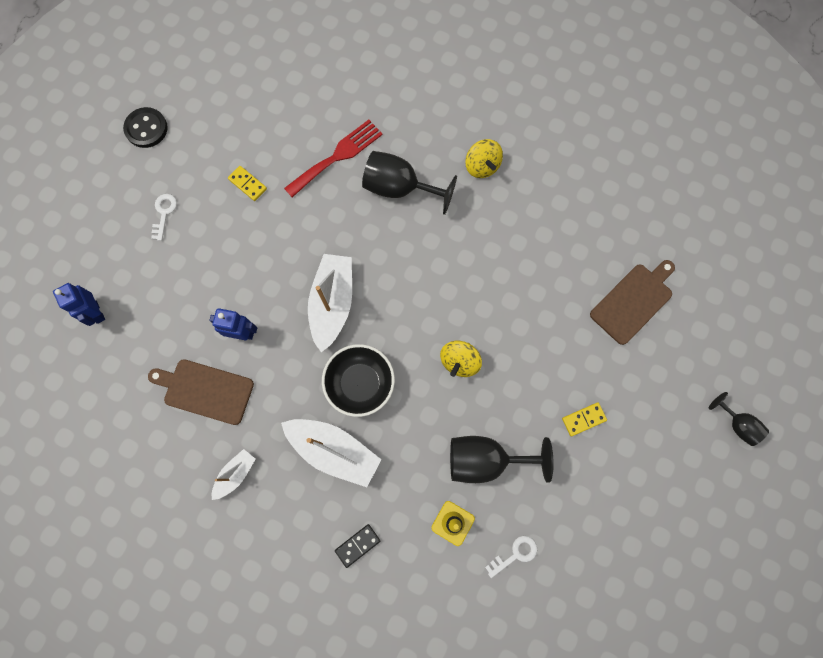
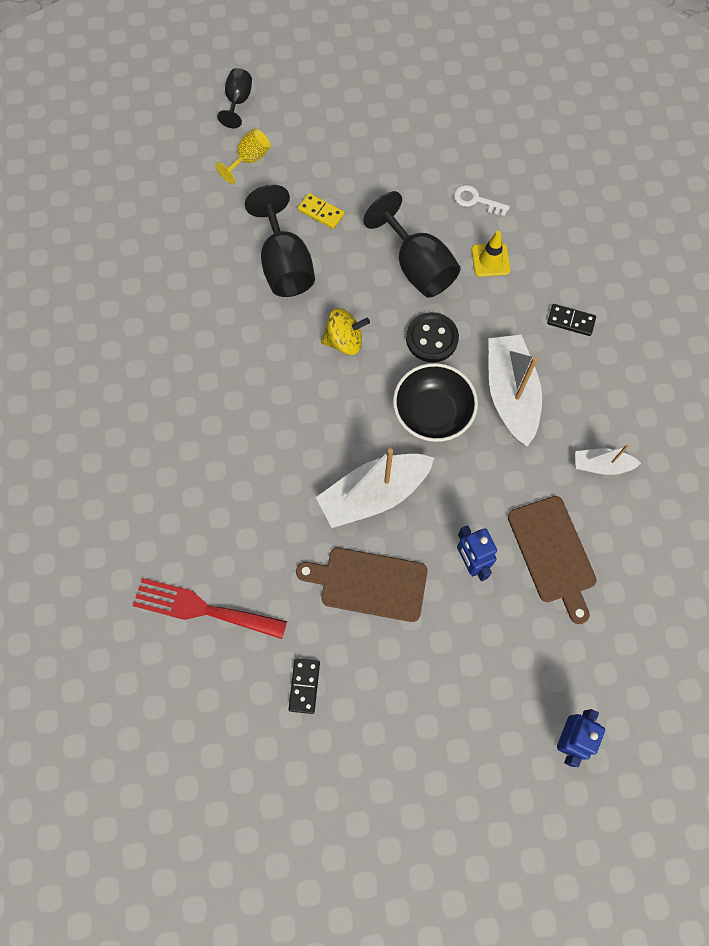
camera: 125 degrees left, 5 degrees down
black button [123,107,168,148] -> black button moved to [406,312,459,363]
white key [151,194,177,241] -> none
yellow domino [228,166,267,201] -> black domino [288,658,320,714]
black goblet [362,151,457,215] -> black goblet moved to [245,185,315,297]
yellow spinning top [465,139,503,178] -> none
brown cutting board [590,260,675,345] -> brown cutting board moved to [296,548,428,622]
none -> yellow goblet [216,128,271,184]

